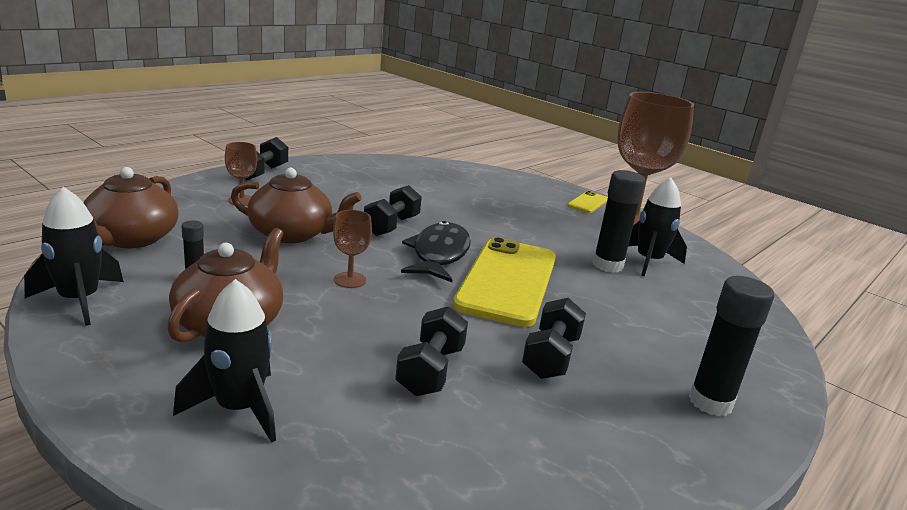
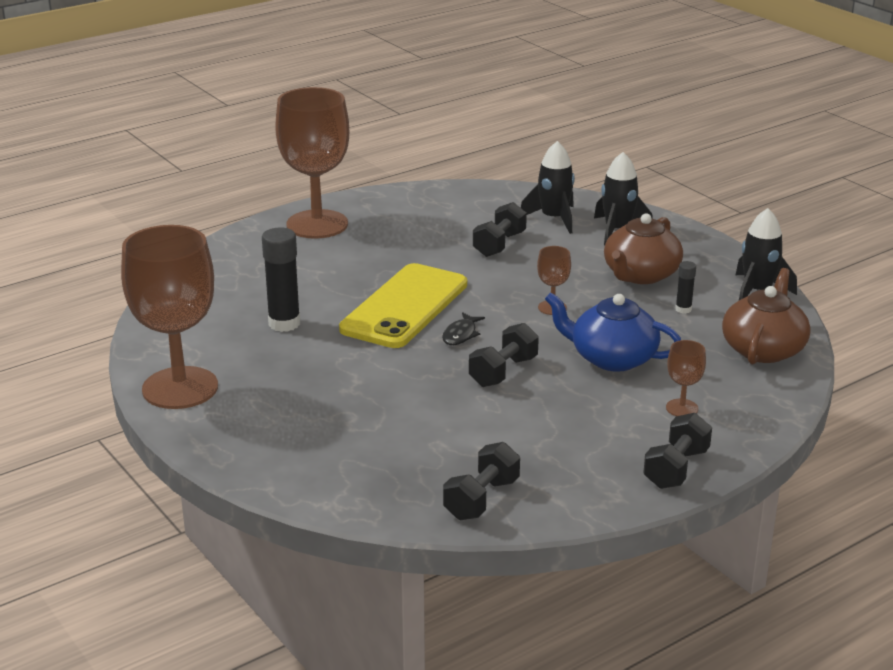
camera: 165 degrees left, 5 degrees up
brown teapot [231,168,361,243] -> blue teapot [545,292,681,372]
black fish [401,221,471,282] -> black fish [442,312,485,345], size x0.51
black dumbbell [522,298,586,379] -> black dumbbell moved to [443,442,520,520]
yellow phone [567,191,608,213] -> none
black rocket [628,177,687,276] -> black rocket moved to [521,141,575,234]
black glue stick [689,276,774,416] -> brown goblet [275,87,349,239]

